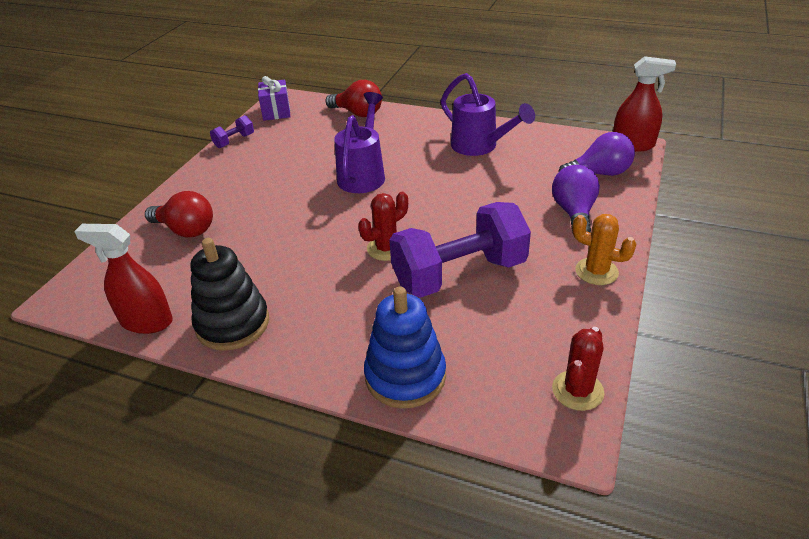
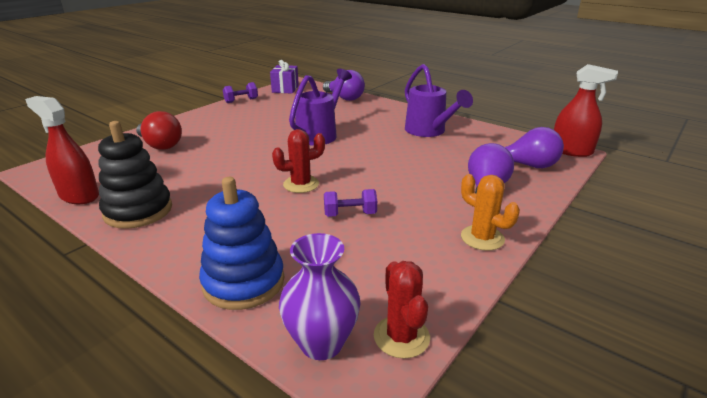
camera: 15 degrees right, 10 degrees down
red light bulb [326,80,382,117] -> purple light bulb [323,70,365,101]
purple dumbbell [389,202,531,298] -> purple dumbbell [324,189,377,217], size x0.42
red cactus [552,327,605,411] -> red cactus turned 60 degrees counterclockwise [374,261,430,359]
none -> purple vase [279,233,361,360]

